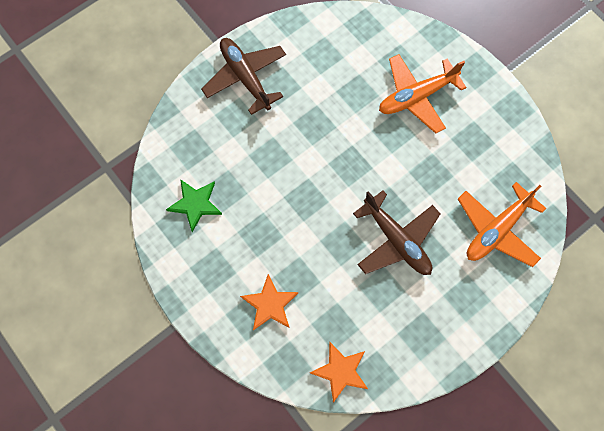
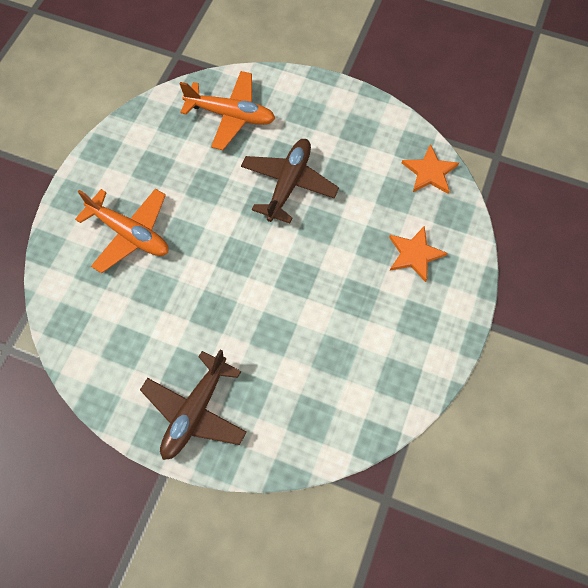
camera: 120 degrees left, 5 degrees down
green star [166,179,222,232] -> none

